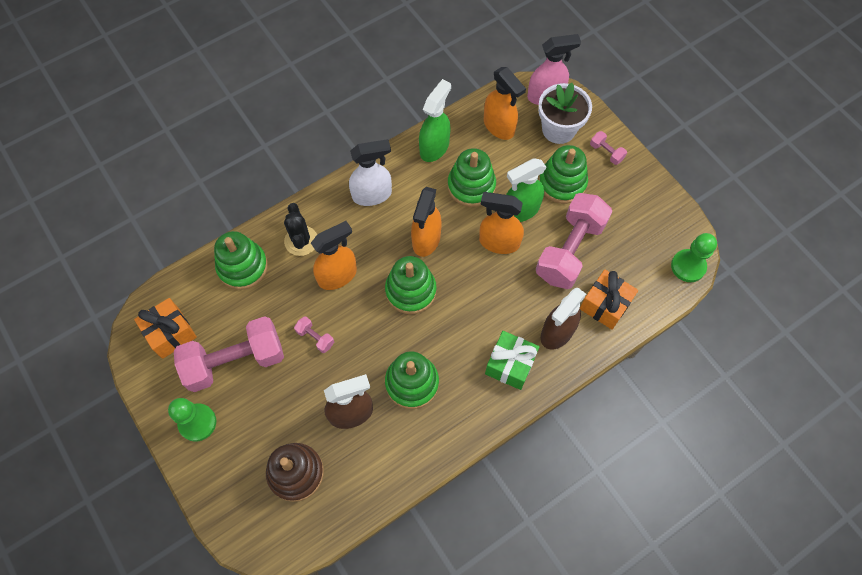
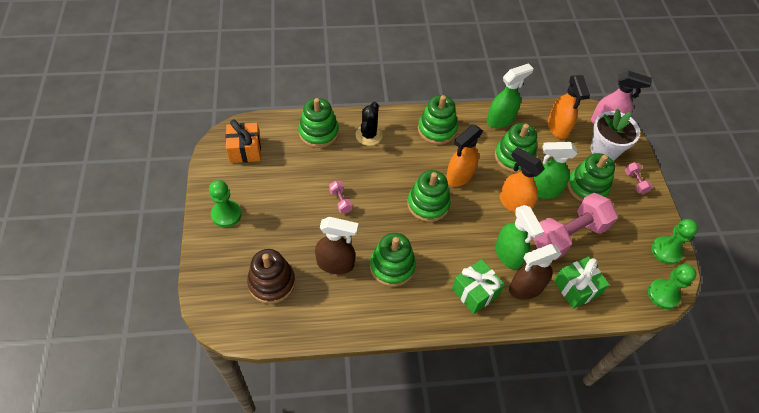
camera: 25 degrees right, 10 degrees down
pink dumbbell [174,316,284,392] -> none
orange spray bottle [311,221,357,290] -> none
white spray bottle [349,139,392,206] -> green stacking toy [418,95,458,145]
orange gift [580,270,638,330] -> green gift [554,256,609,309]
none -> green spray bottle [495,205,544,270]
none -> green pawn [651,219,698,265]

